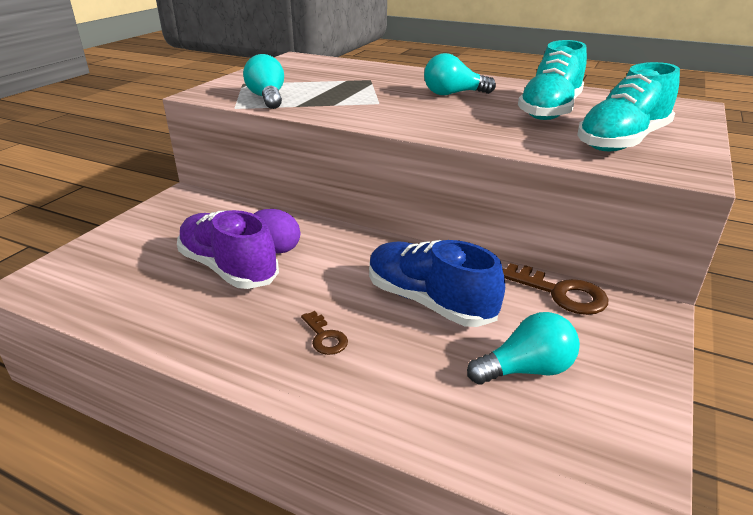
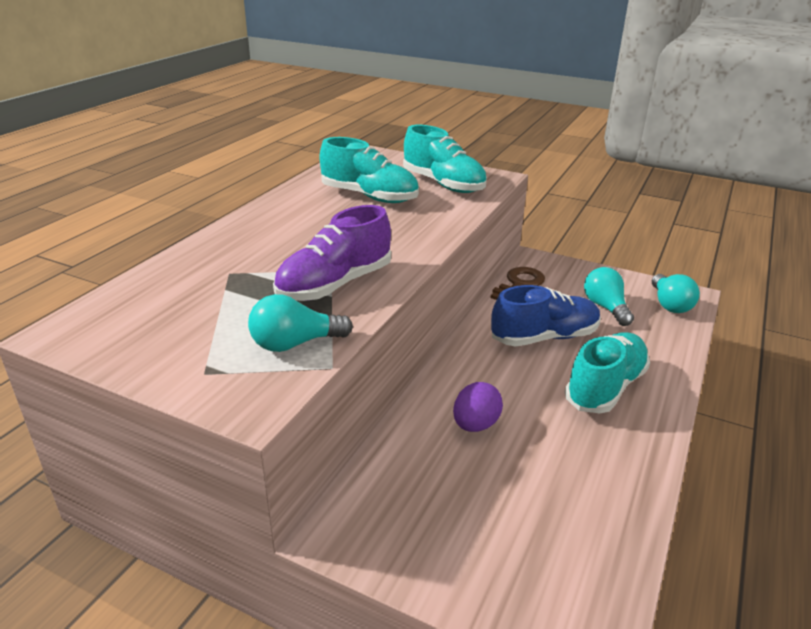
camera: 90 degrees left, 0 degrees up
purple shoe [177,210,279,289] -> purple shoe moved to [273,205,391,301]
brown key [301,311,348,355] -> turquoise shoe [564,332,650,413]
blue shoe [369,240,505,327] -> blue shoe turned 150 degrees counterclockwise [491,285,601,347]
turquoise light bulb [424,53,496,95] -> turquoise light bulb moved to [652,274,700,313]

